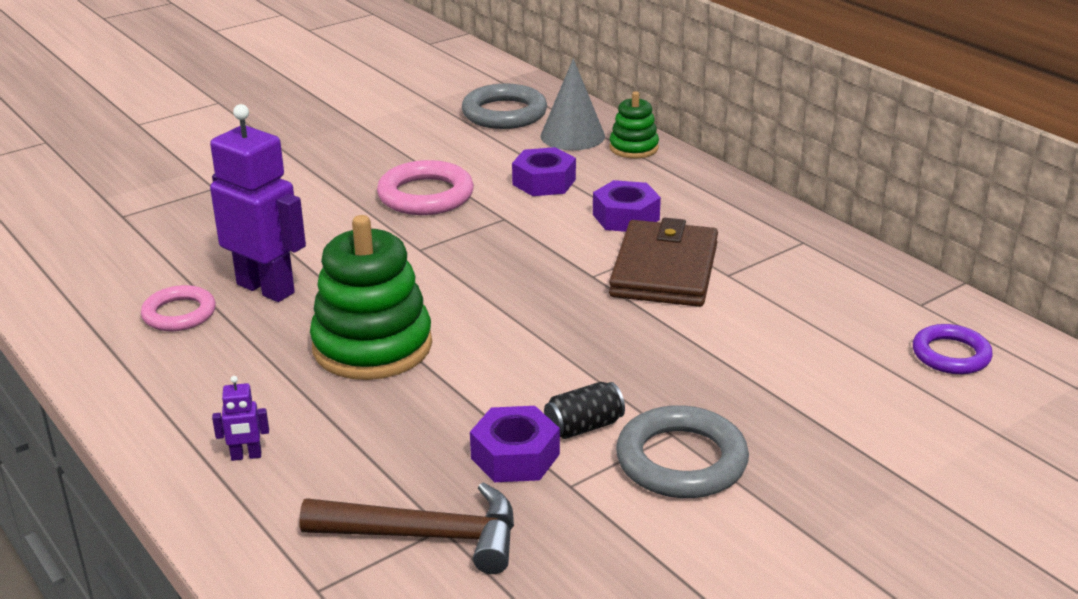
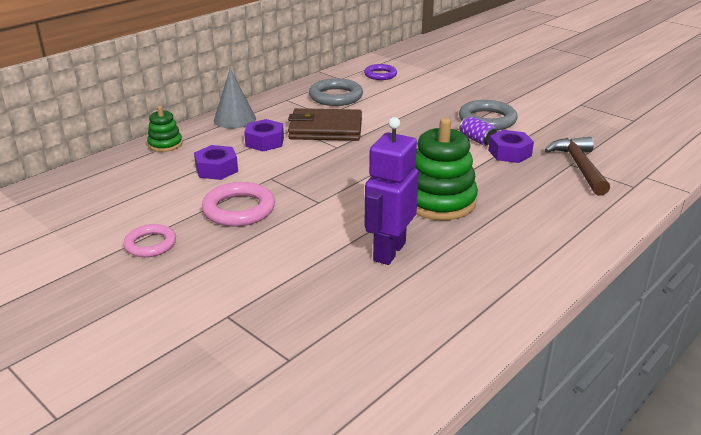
camera: 100 degrees left, 0 degrees up
pink ring [141,285,216,331] -> pink ring moved to [123,224,176,257]
purple robot [212,376,269,461] -> none
grey ring [462,83,547,129] -> grey ring moved to [309,78,363,106]
grey cone [540,58,605,150] -> grey cone moved to [214,68,256,129]
black can [544,382,625,439] -> purple can [460,117,497,146]

